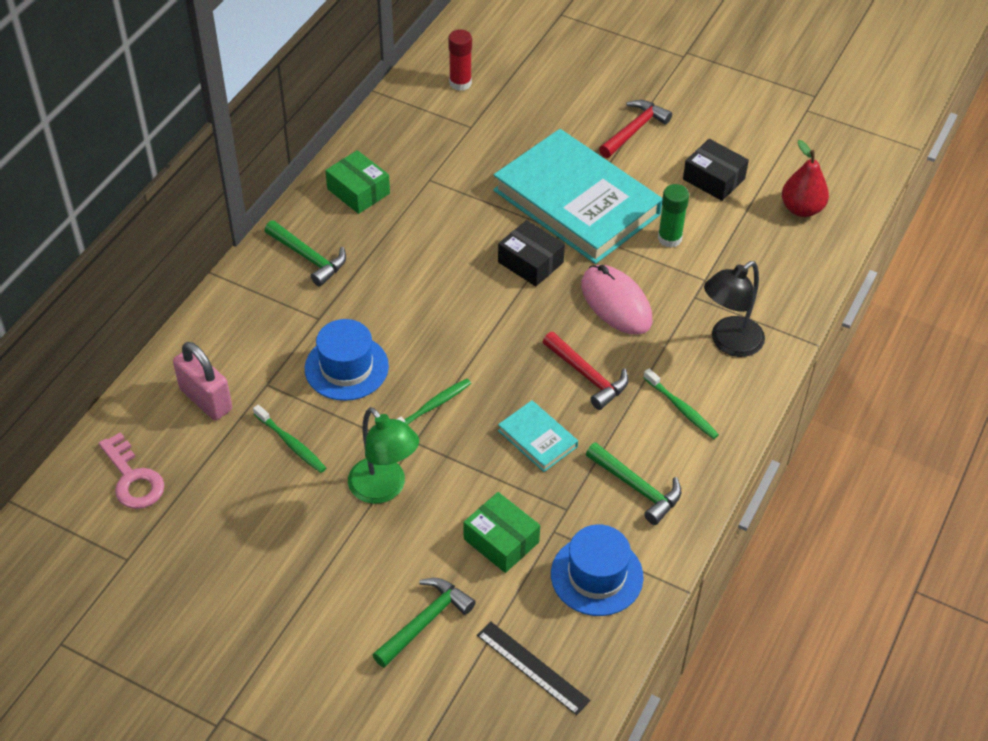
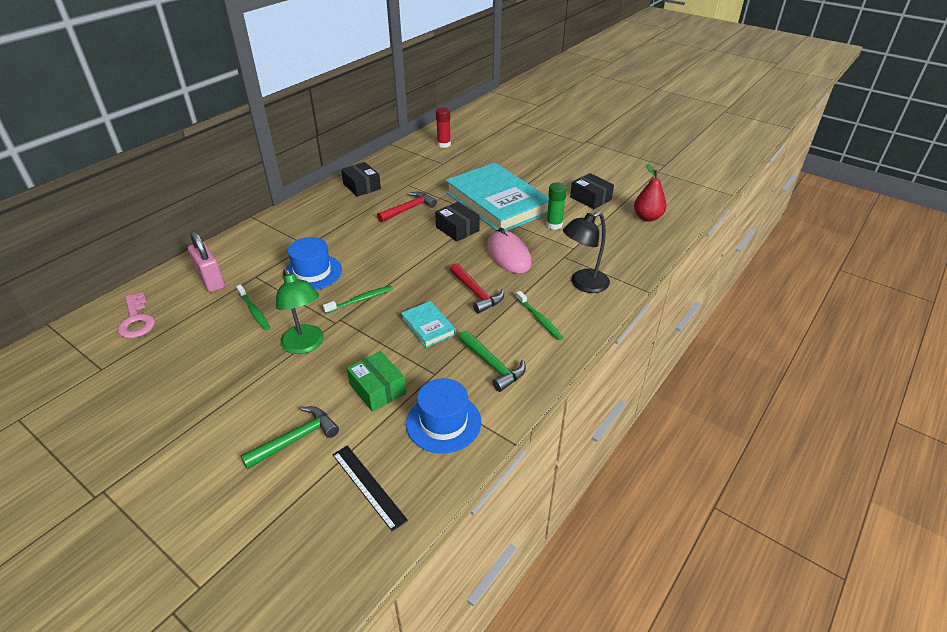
camera: 10 degrees right, 10 degrees down
green hammer [264,220,346,287] -> none
green box [325,150,390,214] -> black box [341,162,381,197]
red hammer [599,100,672,158] -> red hammer moved to [377,192,437,222]

